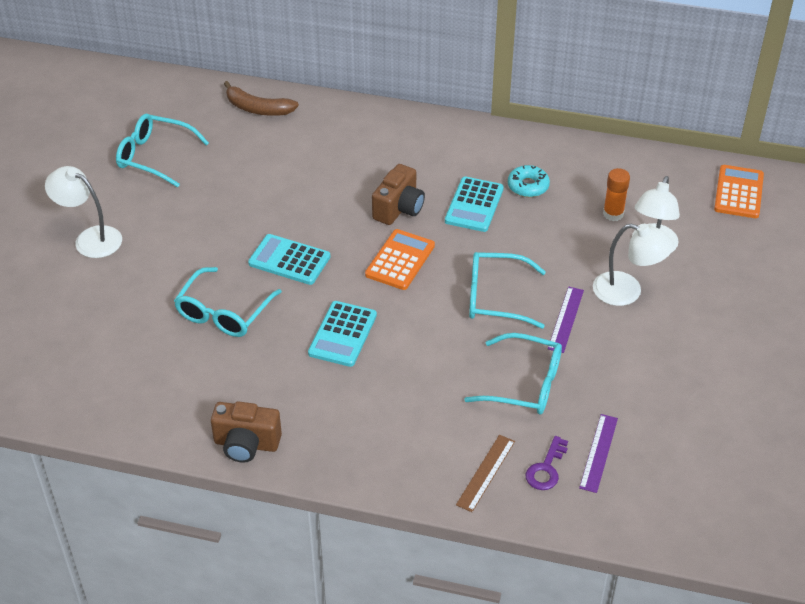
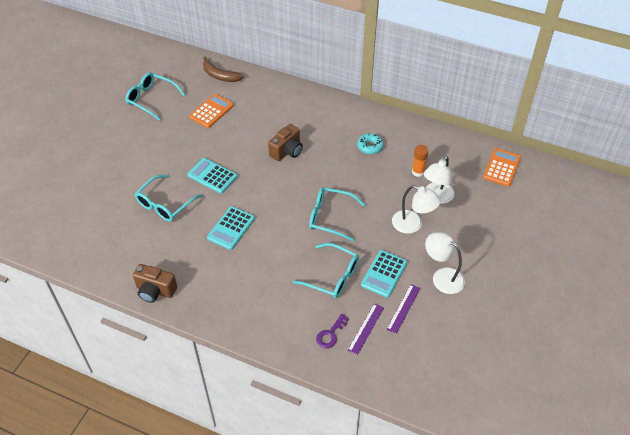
camera: 10 degrees right, 5 degrees up
white lamp [45,166,122,258] -> white lamp moved to [425,232,465,294]
orange calculator [365,229,435,290] -> orange calculator moved to [189,94,234,128]
turquoise calculator [445,177,504,232] -> turquoise calculator moved to [361,250,407,298]
brown ruler [456,435,515,512] -> none
purple ruler [548,287,584,353] -> purple ruler moved to [387,284,421,334]

